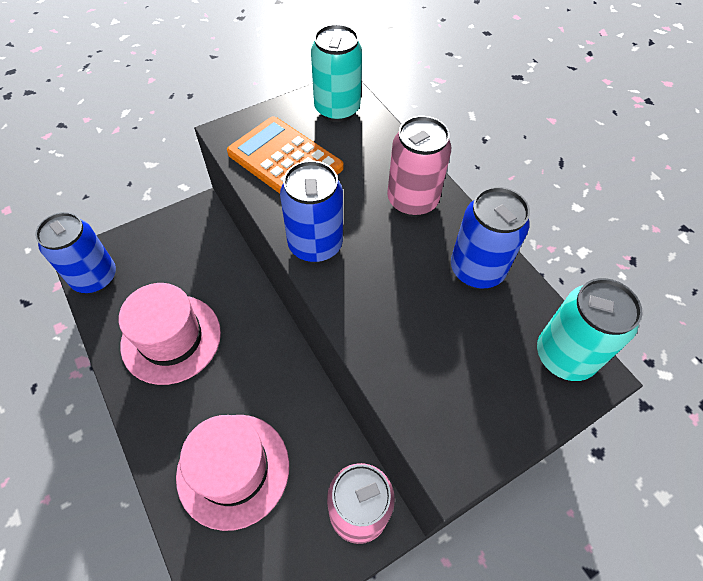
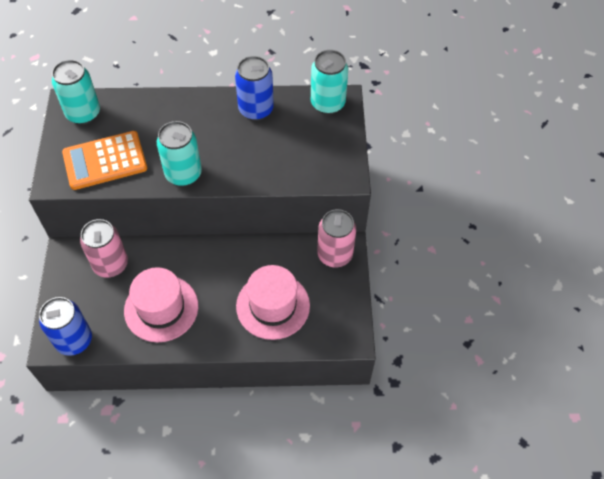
camera: 60 degrees left, 0 degrees up
blue can [280,161,343,263] -> turquoise can [157,121,202,186]
pink can [387,116,451,217] -> pink can moved to [80,219,128,278]

